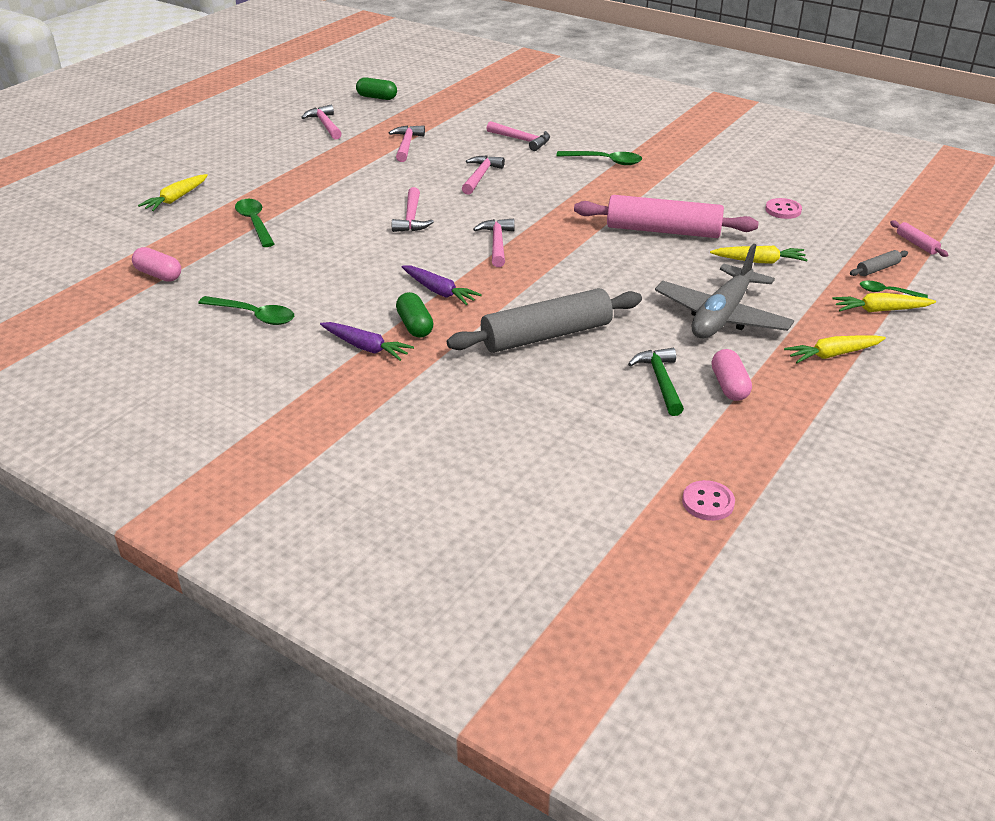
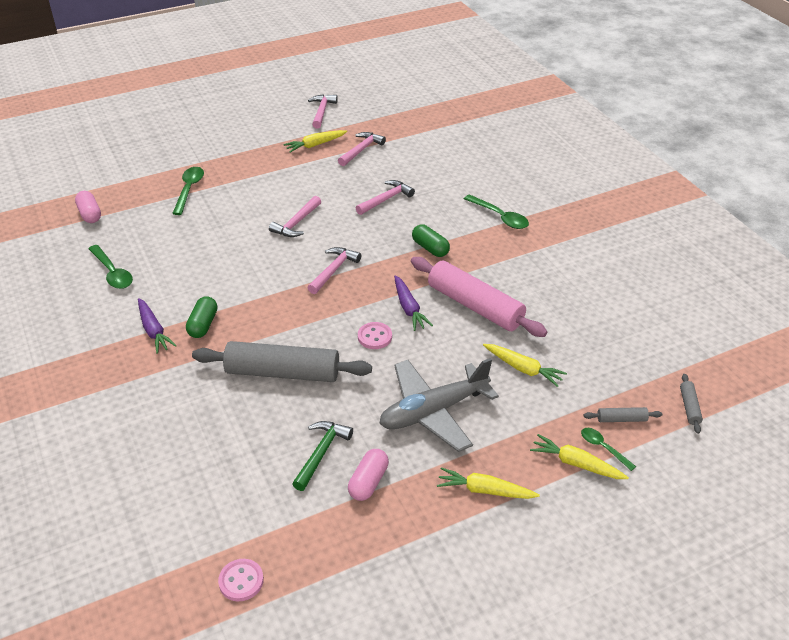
camera: 30 degrees right, 5 degrees up
yellow carrot [138,174,208,211] -> yellow carrot moved to [283,130,347,153]
green capsule [356,77,397,100] -> green capsule moved to [412,225,450,257]
purple carrot [402,266,482,305] -> purple carrot moved to [394,275,433,331]
pink hammer [487,121,550,151] -> none
pink button [765,198,802,219] -> pink button moved to [358,322,392,349]
pink rolling pin [890,221,948,257] -> grey rolling pin [680,374,703,434]

